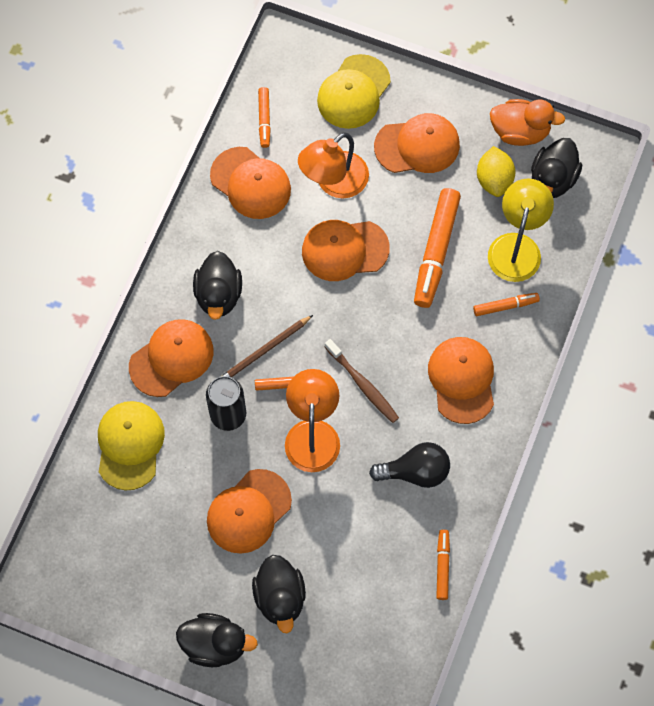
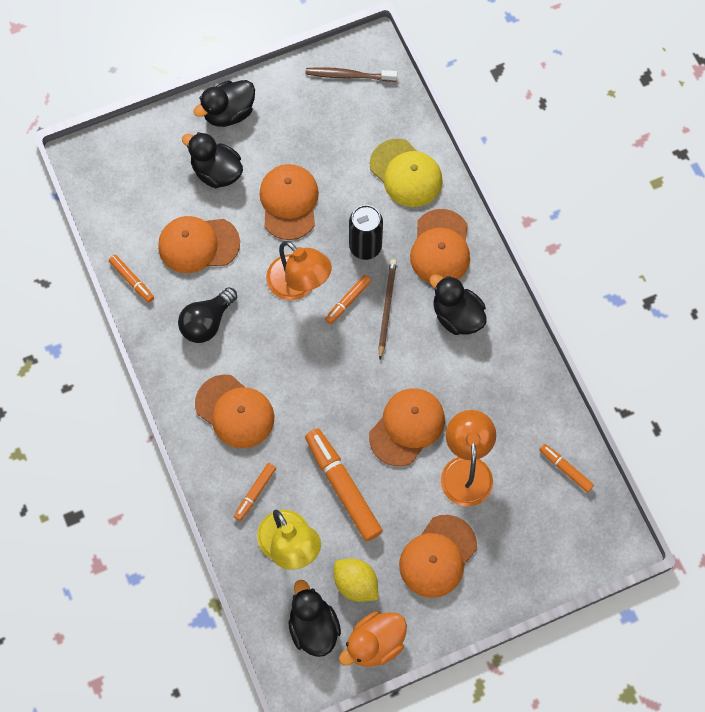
camera: 135 degrees right, 0 degrees up
orange cap [210,147,291,219] -> orange cap moved to [158,216,240,273]
yellow cap [317,54,391,129] -> none
brown toothbrush [325,339,399,423] -> brown toothbrush moved to [305,67,397,82]

